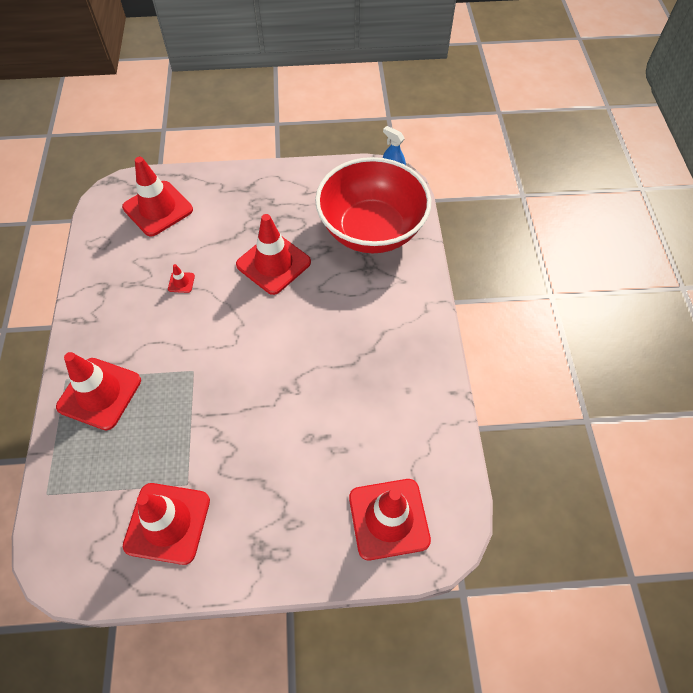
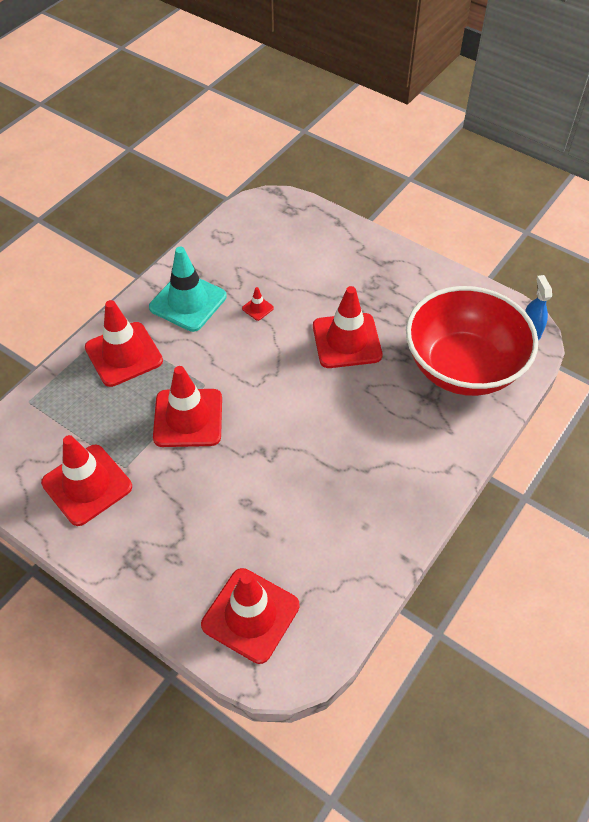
camera: 40 degrees right, 5 degrees down
red traffic cone [122,157,193,237] -> red traffic cone moved to [153,366,222,447]
none -> turquoise traffic cone [149,247,227,332]

